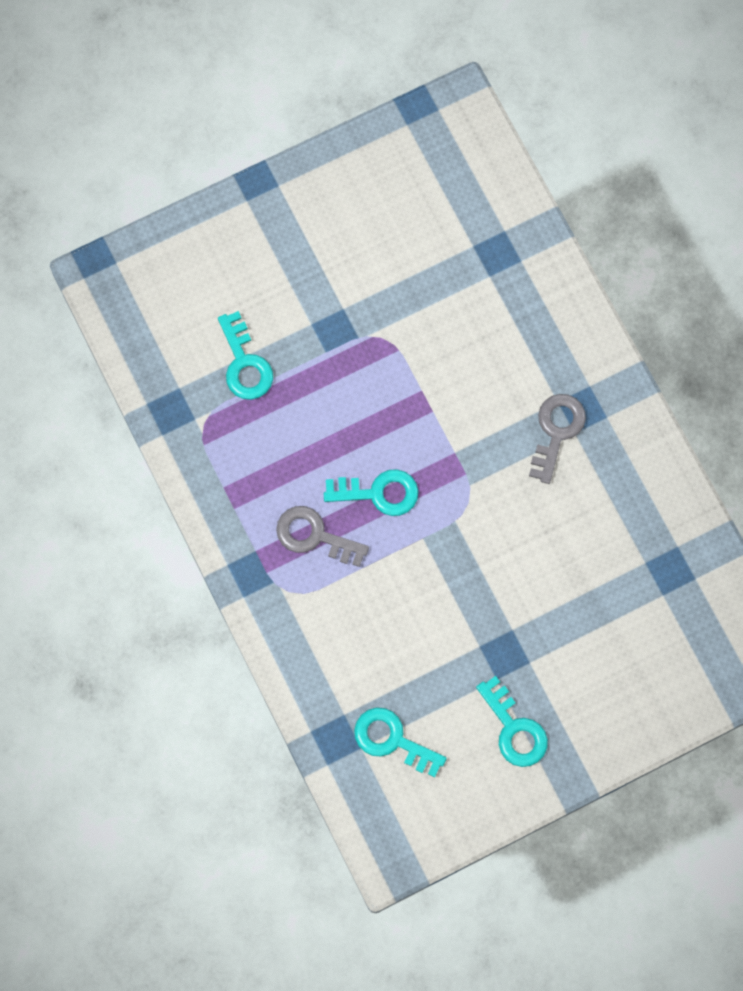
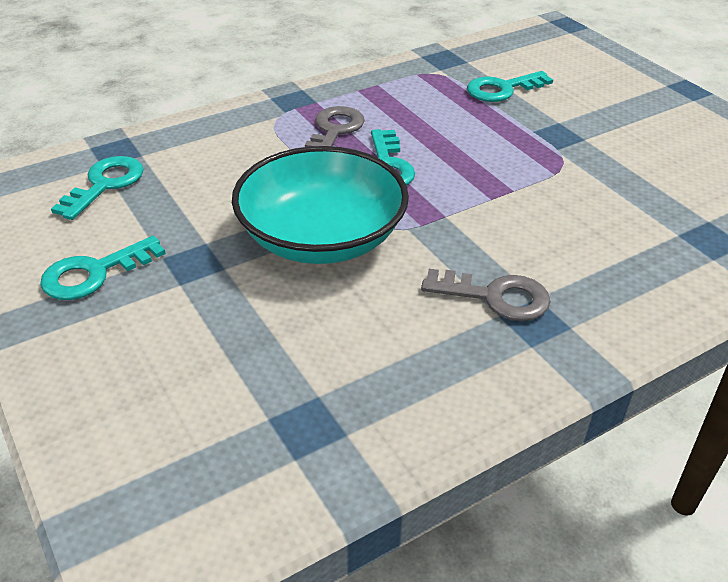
camera: 85 degrees right, 35 degrees down
none -> turquoise bowl [232,146,409,264]

